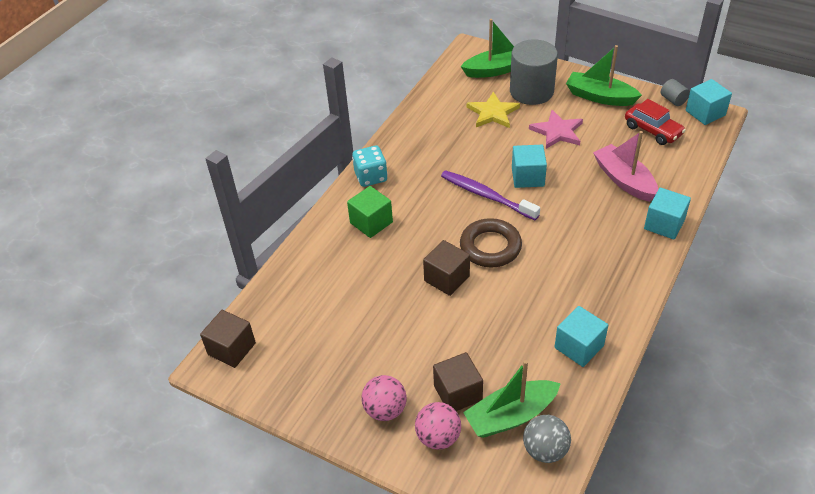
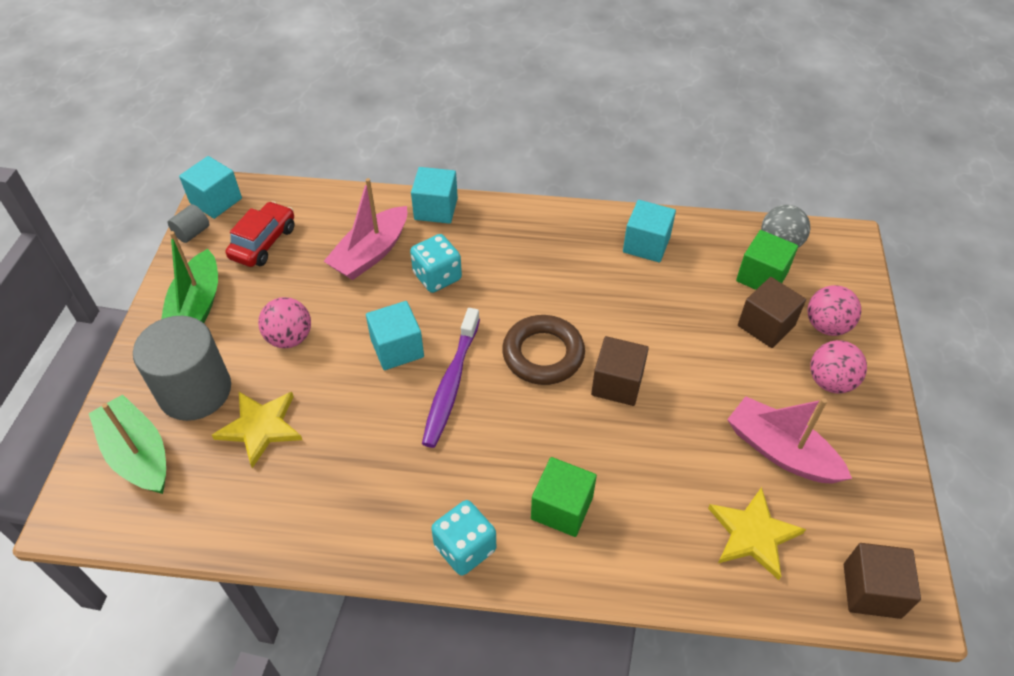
camera: 115 degrees left, 5 degrees up
green boat [463,360,561,438] -> green cube [736,230,798,290]
pink star [529,110,583,149] -> pink ball [258,297,311,348]
none -> turquoise dice [410,234,462,293]
none -> yellow star [708,487,806,580]
none -> pink boat [727,396,852,484]

